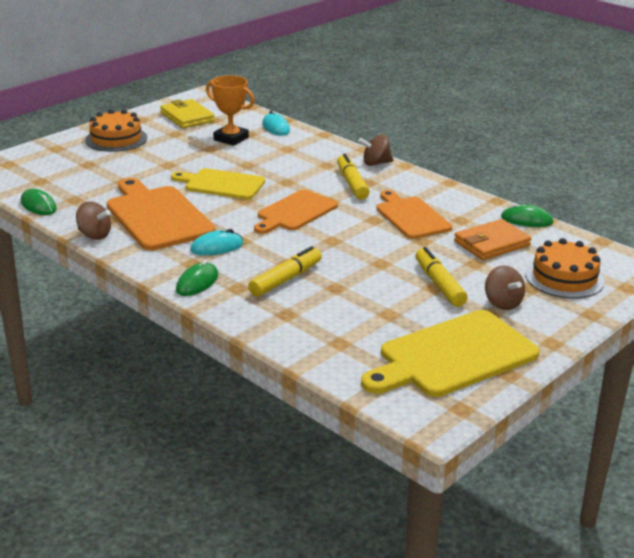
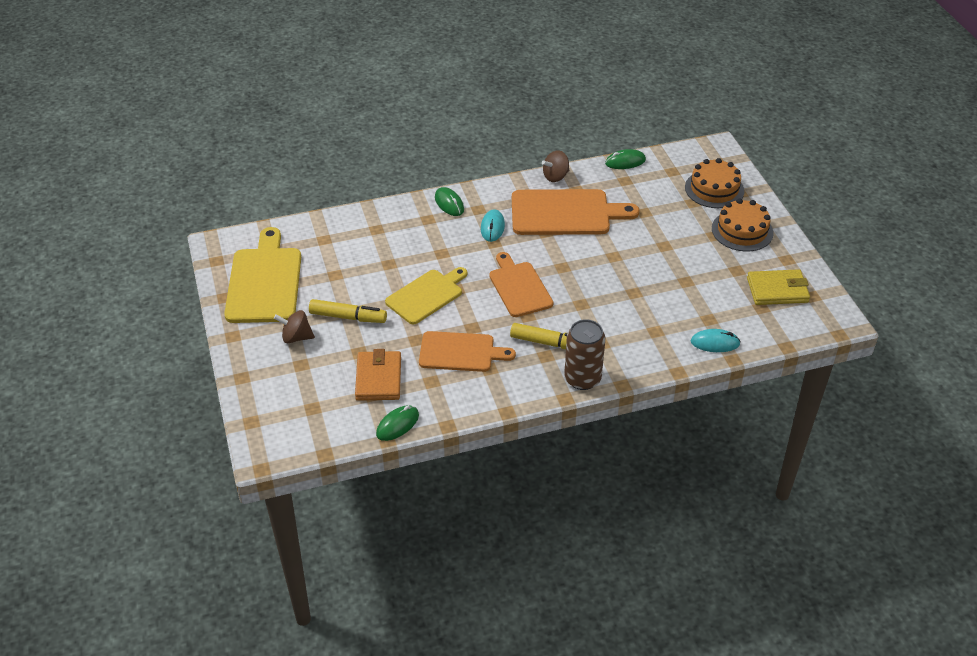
camera: 120 degrees right, 15 degrees up
yellow cutting board [171,168,265,199] -> yellow cutting board moved to [385,267,467,325]
orange trophy [206,75,255,146] -> none
yellow marker [248,246,322,297] -> none
brown spinning top [358,135,393,166] -> brown can [564,319,605,390]
orange cake [525,238,605,298] -> orange cake moved to [685,158,744,208]

